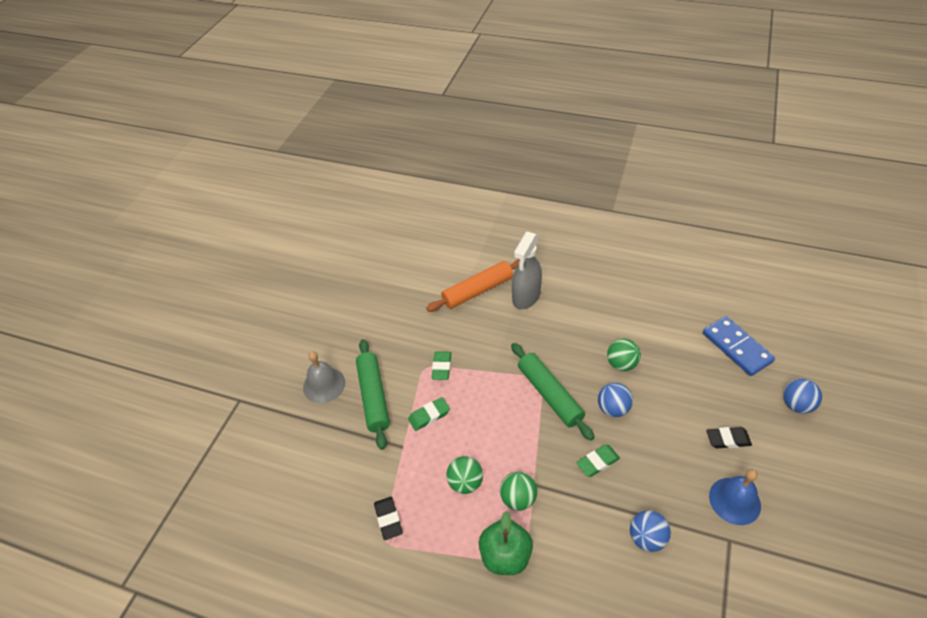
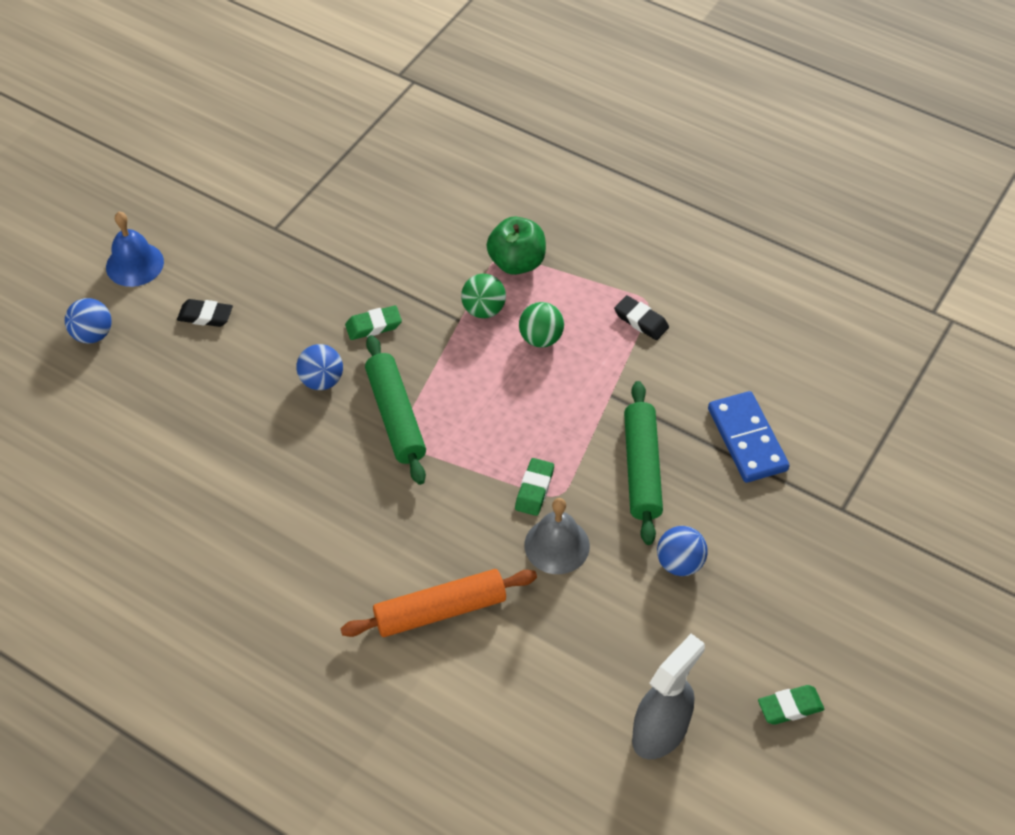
camera: 170 degrees left, 5 degrees up
grey bell [303,351,345,403] -> grey bell moved to [524,498,590,574]
black eraser [374,497,403,540] -> black eraser turned 45 degrees counterclockwise [614,295,669,340]
green eraser [408,397,450,431] -> green eraser moved to [758,685,824,725]
grey spray bottle [512,232,542,309] -> grey spray bottle moved to [632,634,705,759]
green ball [607,339,641,371] -> none
blue ball [630,510,671,552] -> blue ball moved to [657,526,708,576]
blue domino [703,316,775,376] -> blue domino moved to [708,391,790,483]
blue bell [709,469,761,525] -> blue bell moved to [106,212,164,287]

